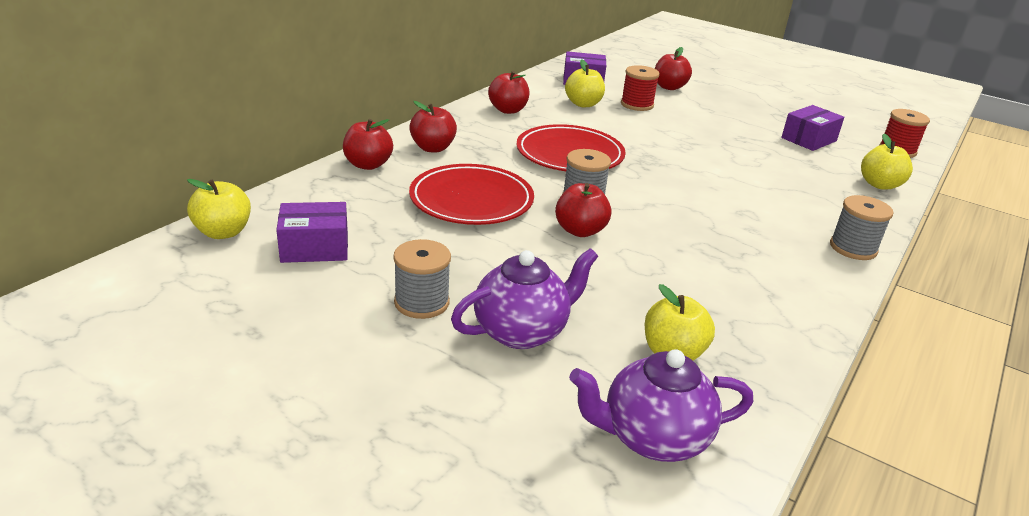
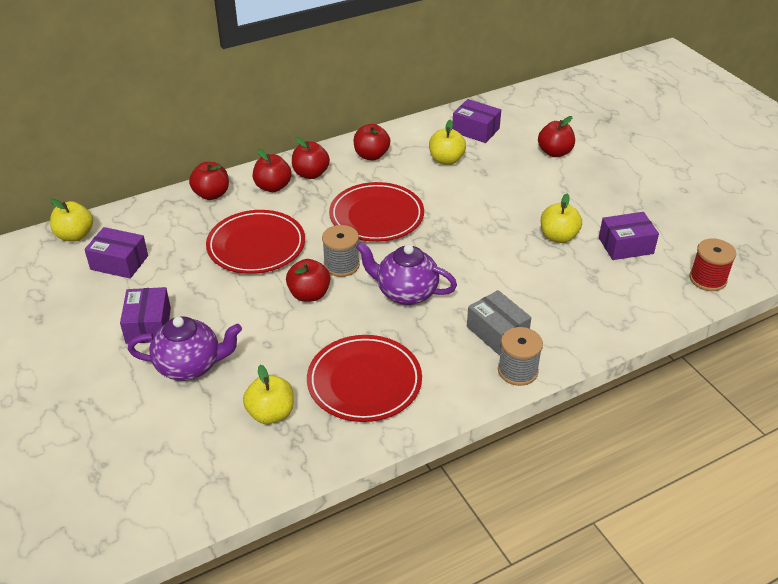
camera: 30 degrees right, 10 degrees up
grey spool [393,239,451,319] -> purple box [120,287,171,344]
purple teapot [569,349,753,462] -> purple teapot moved to [356,242,457,305]
red spool [621,65,660,111] -> none
yellow apple [861,134,913,190] -> yellow apple moved to [541,194,582,243]
none -> red apple [292,137,330,179]
none -> red plate [307,335,422,422]
none -> grey box [467,290,531,355]

